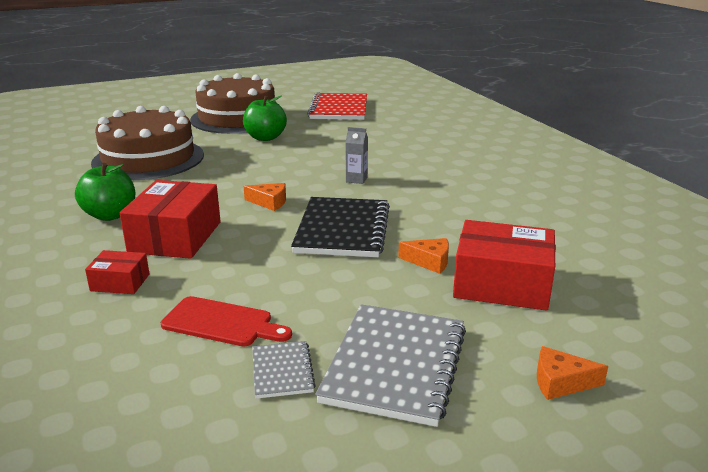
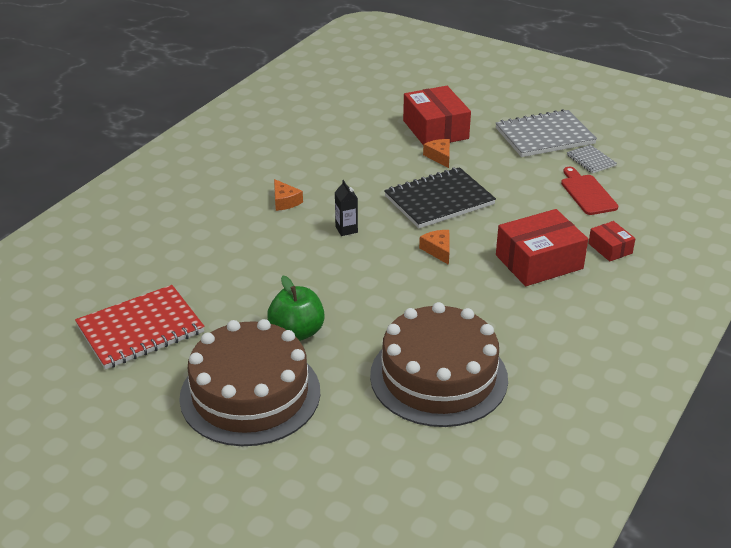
camera: 125 degrees left, 10 degrees up
green apple [75,163,135,221] -> none
grey notebook [252,341,316,399] -> grey notebook turned 75 degrees counterclockwise [567,145,617,174]
grey carton [345,127,368,184] -> black carton [335,180,358,236]
orange cheese [537,346,608,400] -> orange cheese moved to [274,179,303,211]

